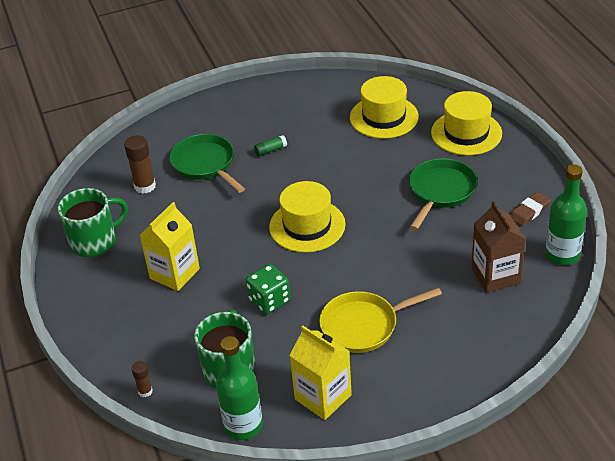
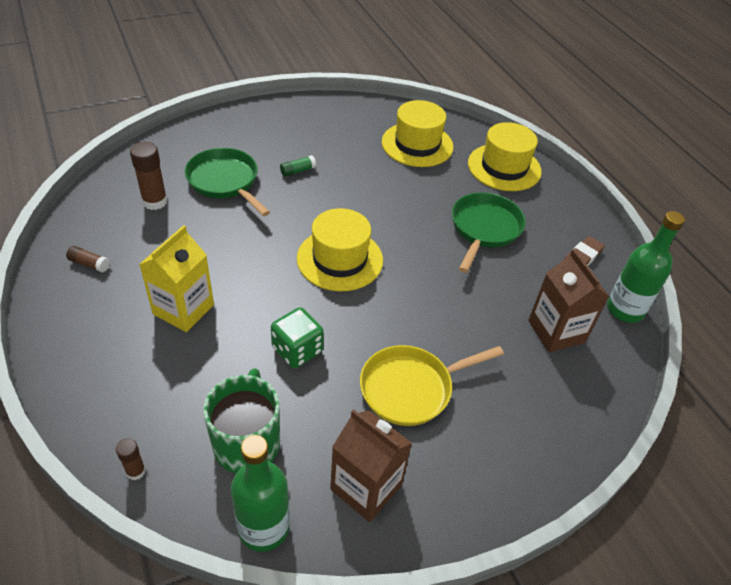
camera: 10 degrees left, 5 degrees up
green mug [58,188,128,257] -> brown glue stick [66,246,110,272]
yellow carton [289,326,352,420] -> brown carton [330,409,412,522]

